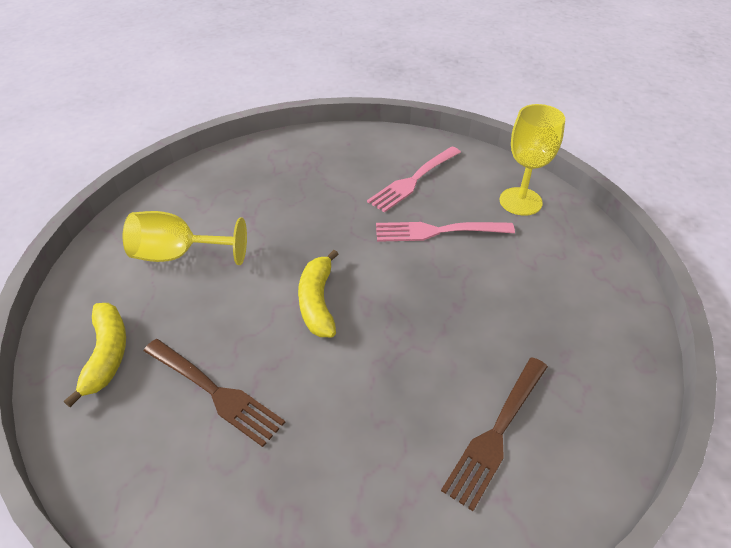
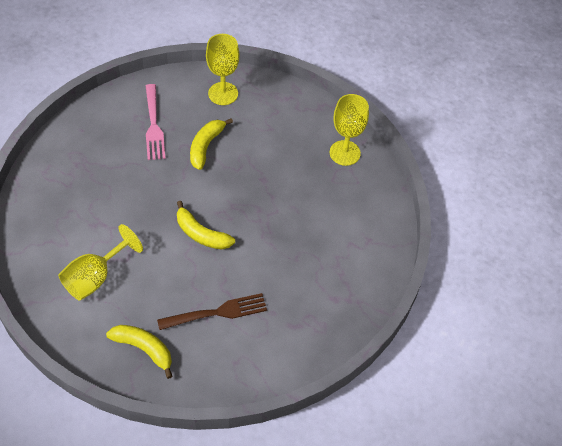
camera: 55 degrees left, 10 degrees up
pink fork [376,222,515,242] -> yellow banana [190,119,233,170]
brown fork [441,357,548,511] -> none
none -> yellow goblet [329,94,369,166]

